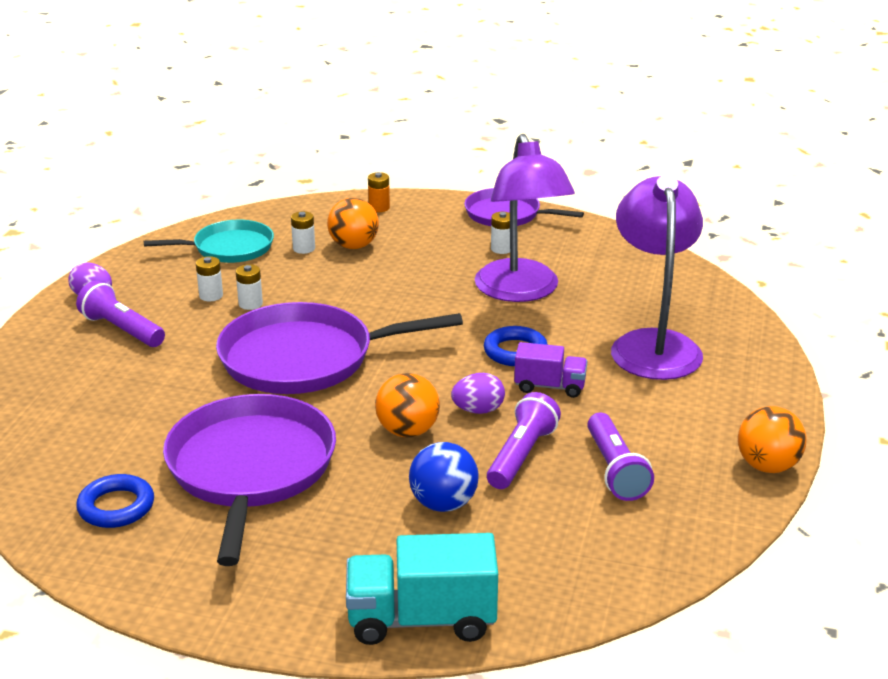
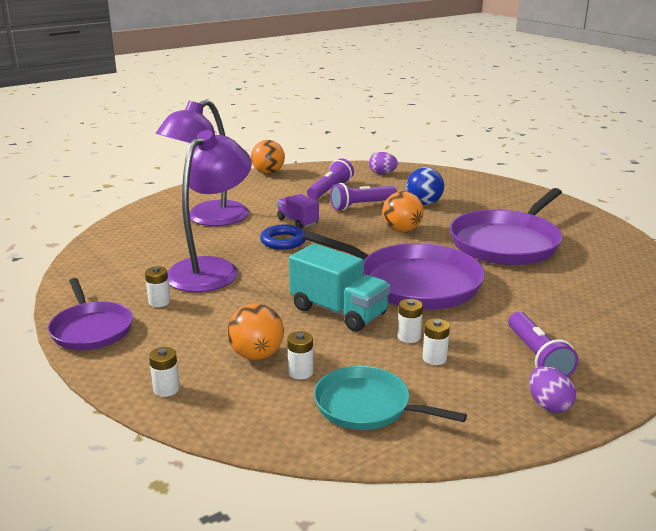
camera: 140 degrees left, 5 degrees down
blue ring [76,474,154,528] -> none
turquoise truck [346,533,498,645] -> turquoise truck moved to [289,243,391,332]
orange battery [368,172,390,212] -> white battery [149,347,180,397]
purple egg [451,373,505,414] -> purple egg moved to [369,152,398,174]

